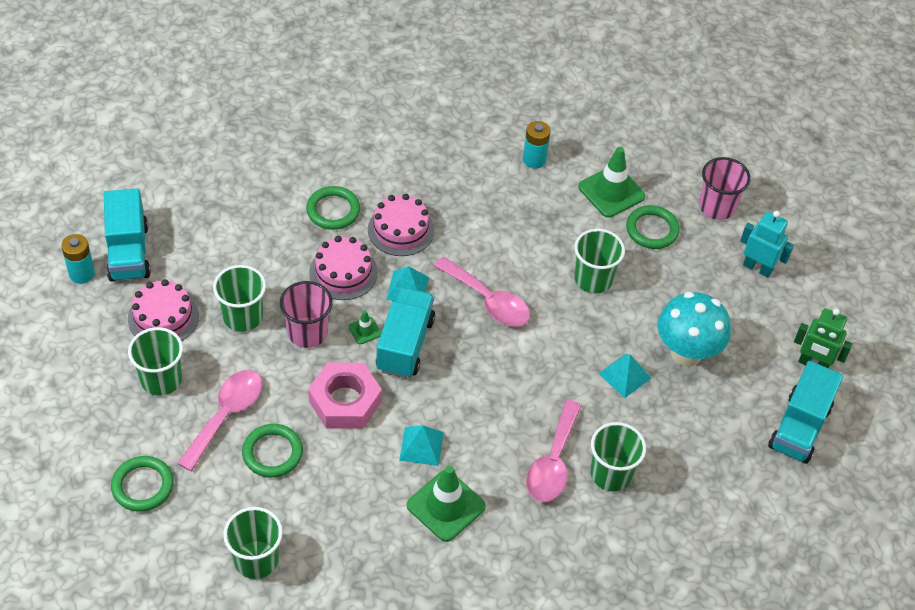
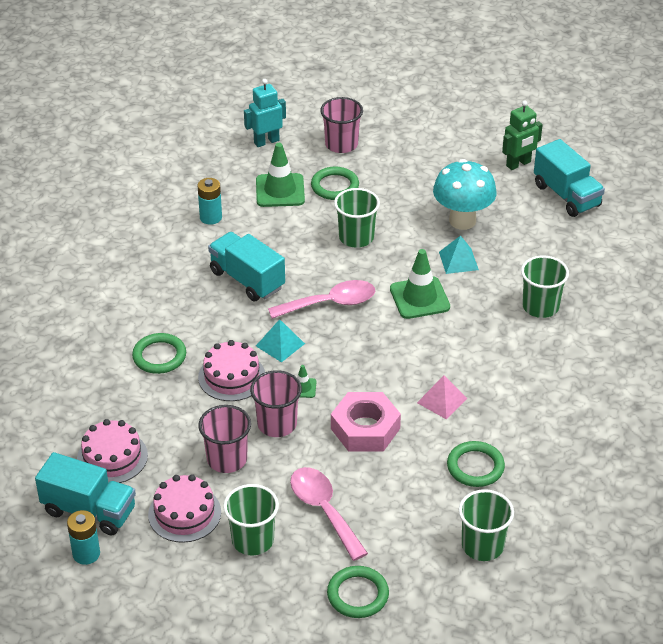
camera: 55 degrees left, 10 degrees down
green cup [213,265,266,332] -> pink cup [198,405,251,473]
green ring [242,424,303,478] -> green ring moved to [447,441,505,487]
pink cake [368,194,434,256] -> pink cake moved to [77,419,148,483]
turquoise truck [376,287,435,378] -> turquoise truck moved to [208,232,285,301]
turquoise pyramid [399,425,444,466] -> pink pyramid [417,376,468,420]
green traffic cone [407,465,486,542] -> green traffic cone moved to [390,249,450,319]
pink spoon [526,400,582,502] -> none
turquoise robot [740,211,794,278] -> turquoise robot moved to [244,79,286,147]

